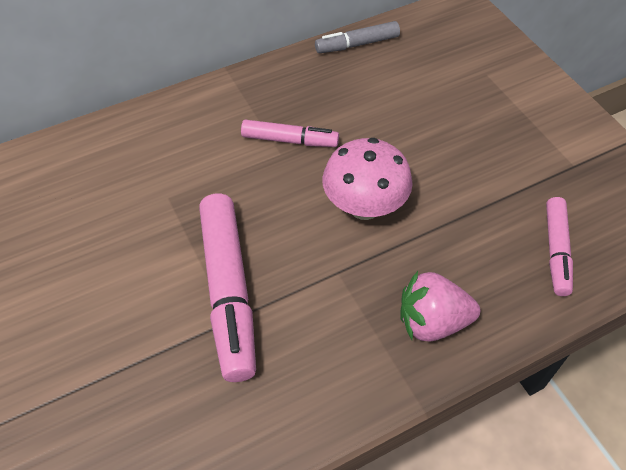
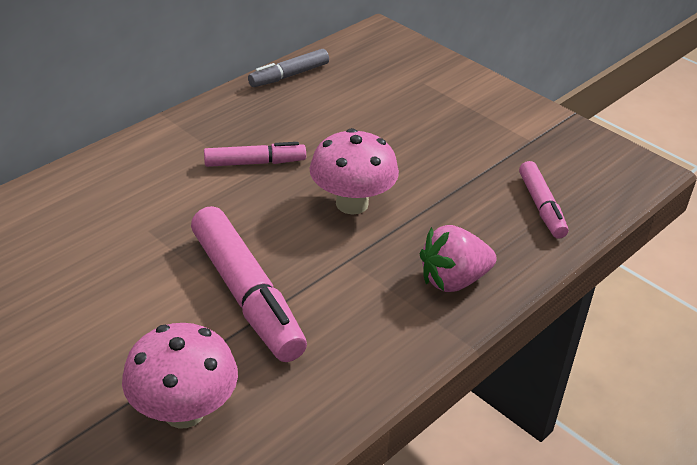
camera: 20 degrees left, 15 degrees down
none -> pink mushroom [122,323,238,428]

